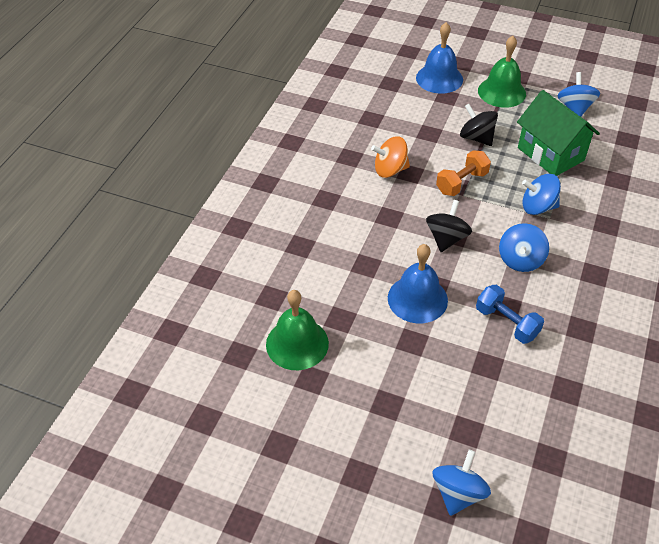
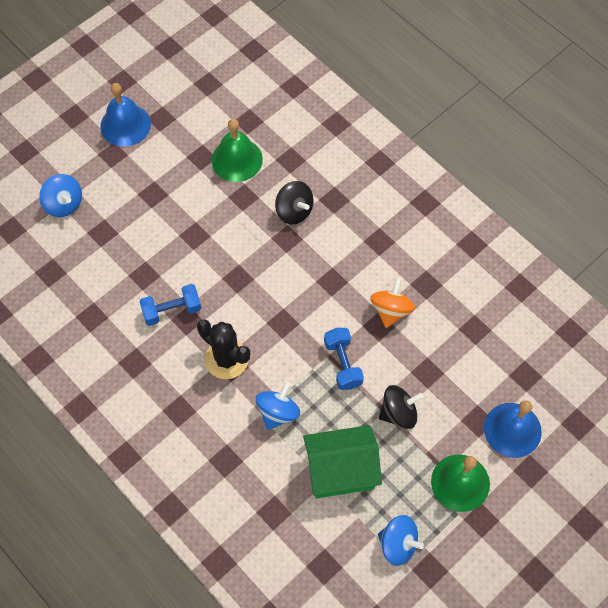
camera: 115 degrees right, 15 degrees up
blue bell [388,244,448,323] -> blue bell moved to [100,83,151,147]
black spinning top [426,200,472,252] -> black spinning top moved to [275,181,314,225]
orange dumbbell [436,150,491,196] -> blue dumbbell [324,328,364,390]
blue spinning top [499,223,549,272] -> black cactus [197,319,250,379]

